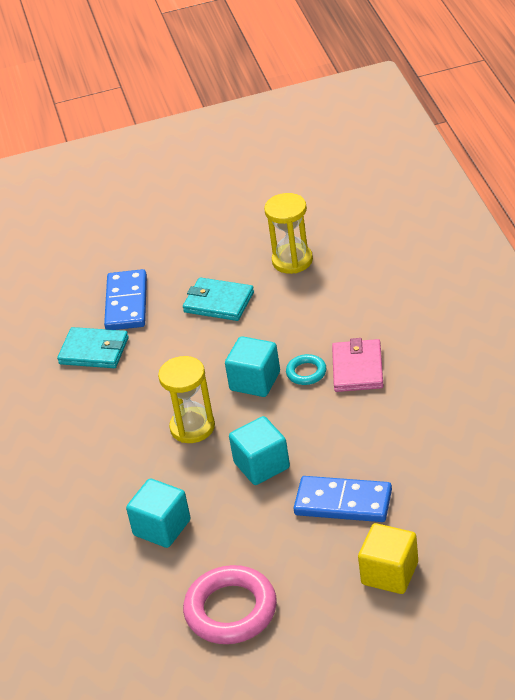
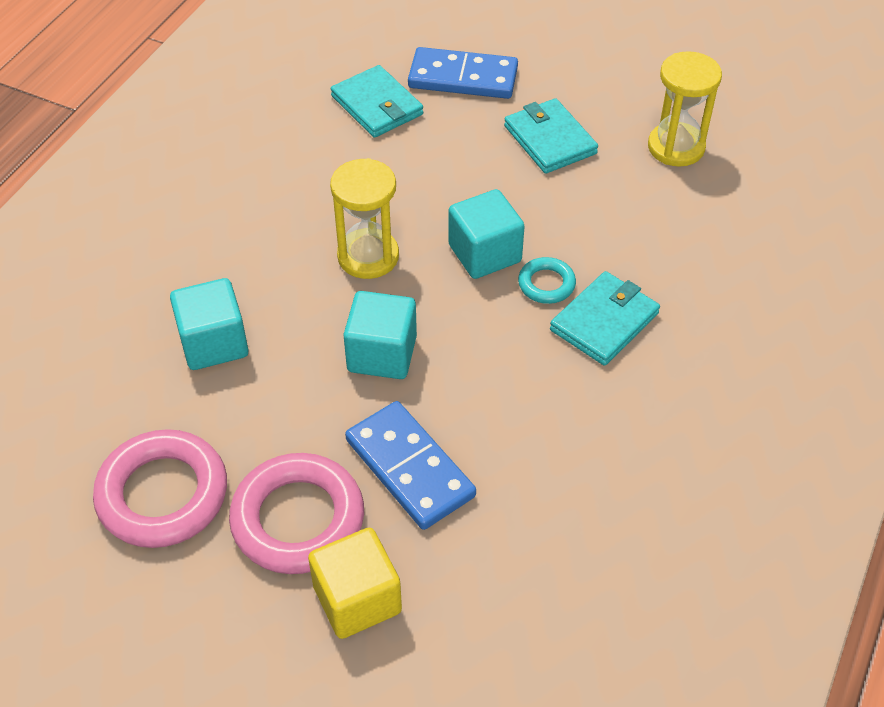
camera: 35 degrees right, 10 degrees up
blue domino [104,269,147,330] -> blue domino turned 60 degrees clockwise [408,47,518,99]
pink wallet [332,338,384,392] -> turquoise wallet [550,271,660,366]
none -> pink ring [229,453,364,574]

